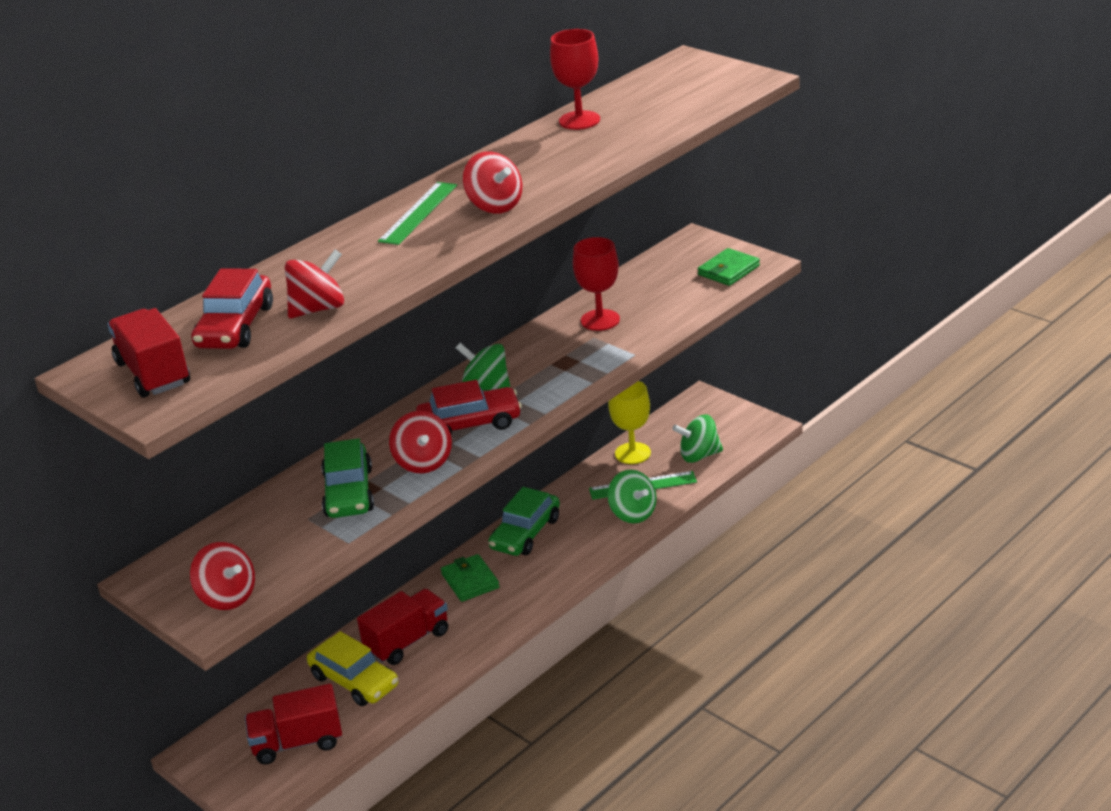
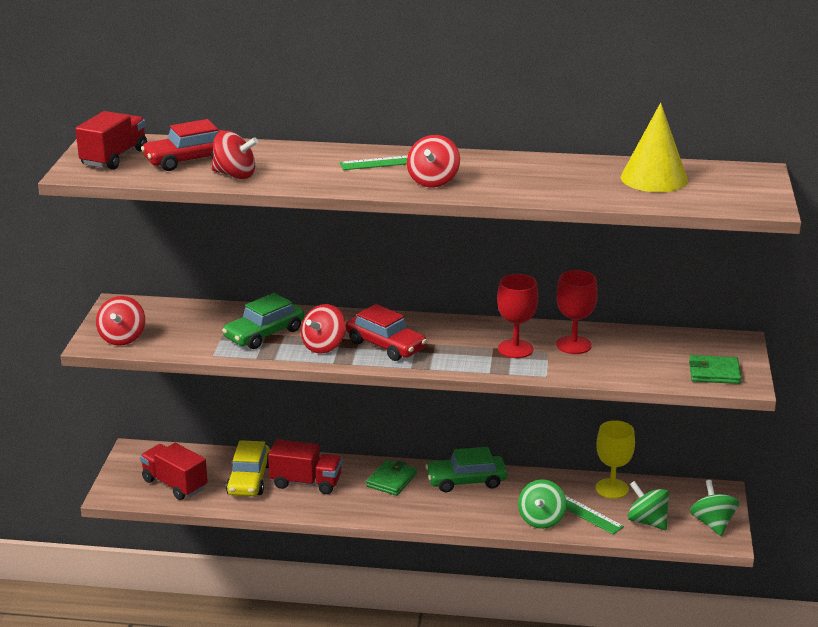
camera: 50 degrees right, 5 degrees down
green spinning top [456,343,510,390] -> green spinning top moved to [690,480,739,536]
red goblet [550,29,600,130] -> red goblet moved to [497,274,538,358]
none -> yellow cone [621,103,688,192]

